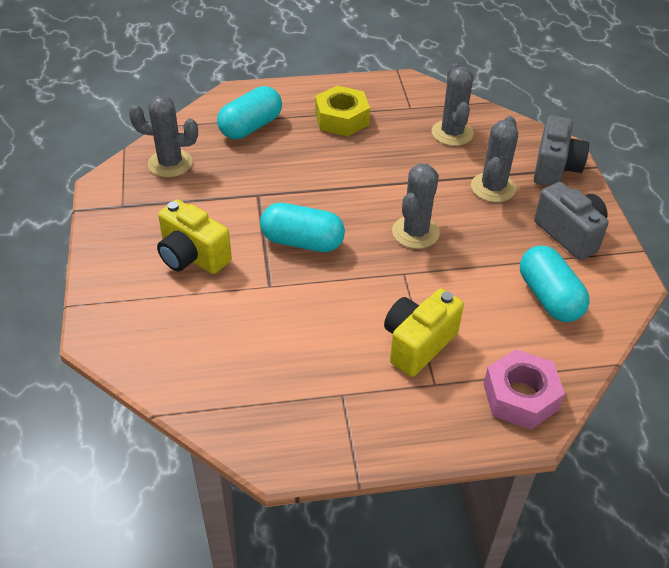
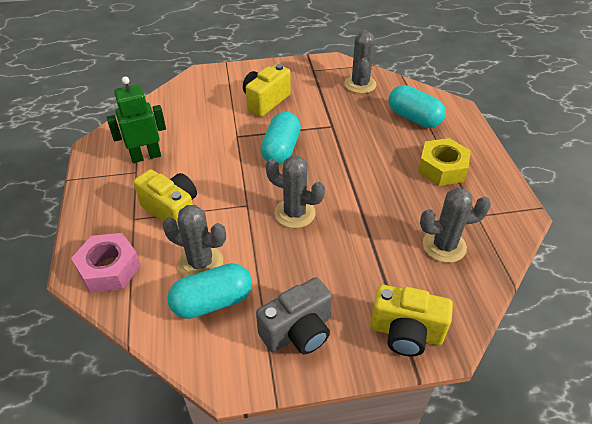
camera: 90 degrees right, 0 degrees up
grey cactus [471,116,518,202] -> grey cactus moved to [162,205,226,277]
grey camera [534,115,589,186] -> yellow camera [370,284,453,357]
none -> green robot [107,76,166,163]

